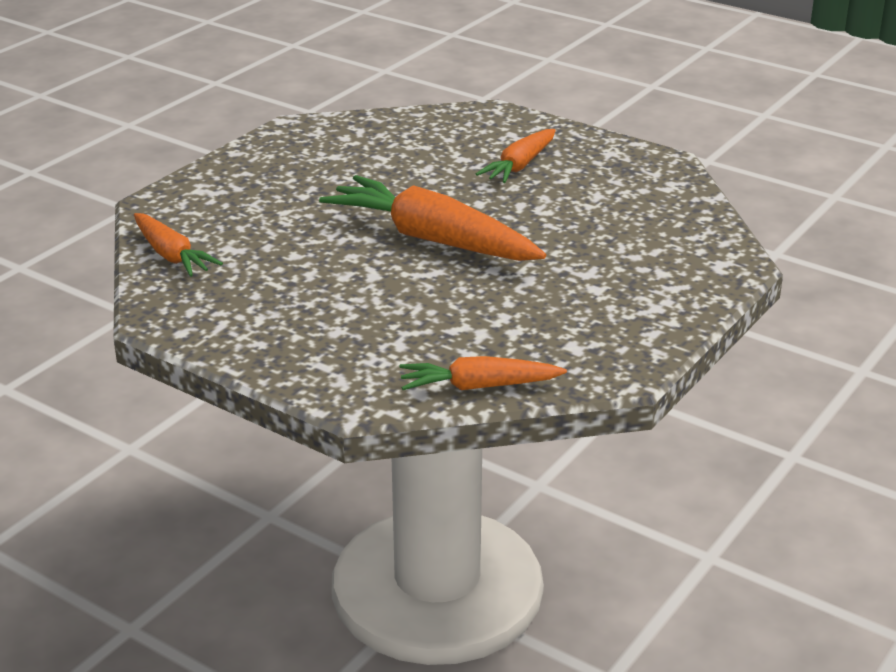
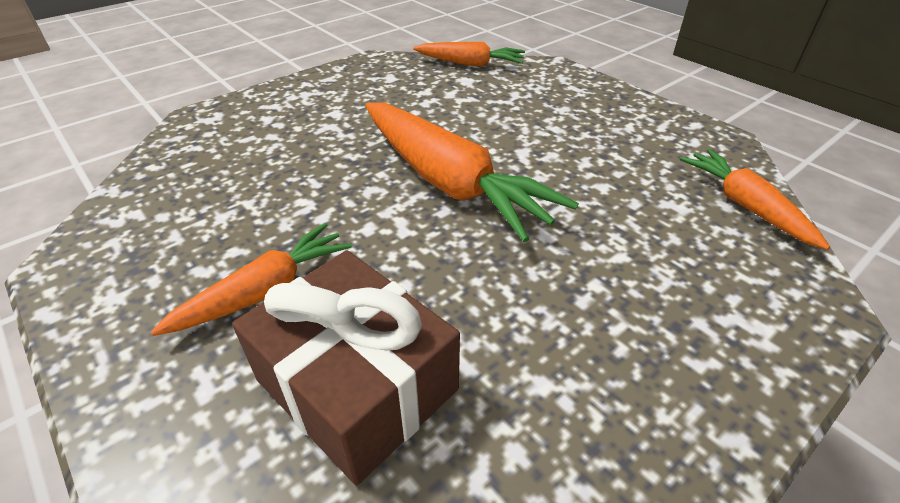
camera: 165 degrees left, 10 degrees up
none -> brown gift [232,250,460,485]

